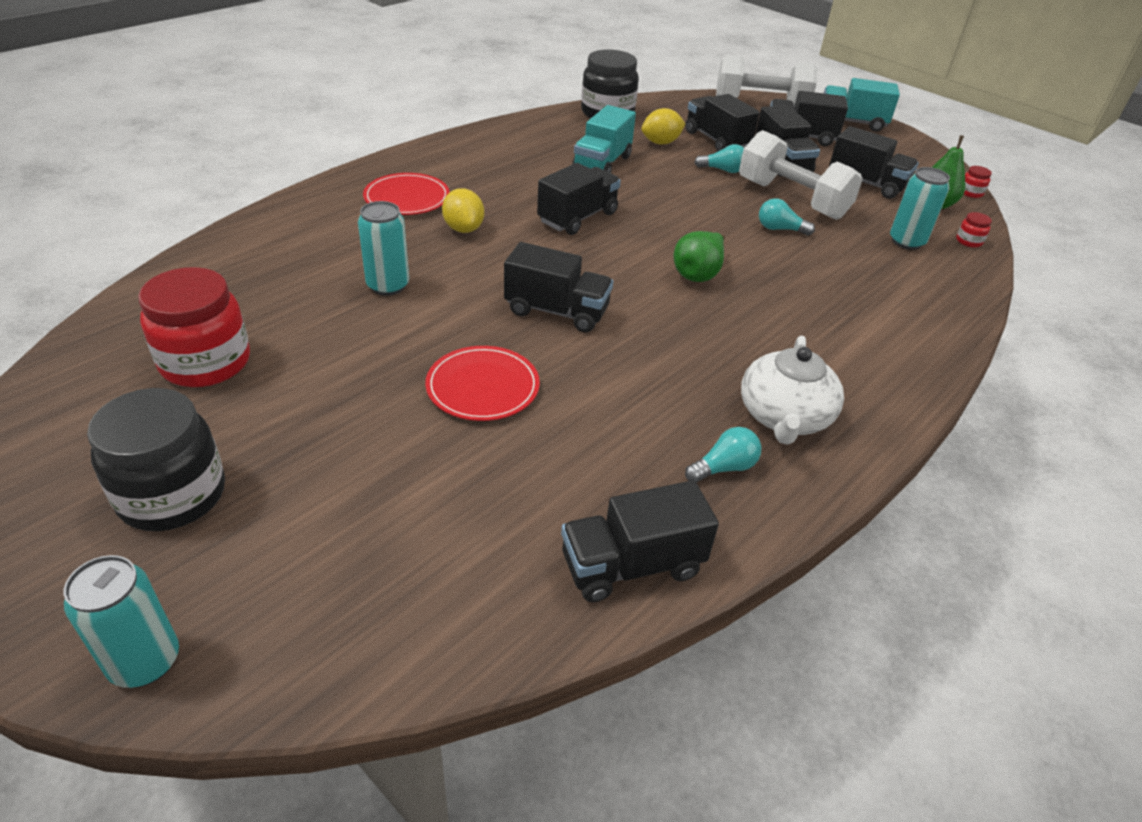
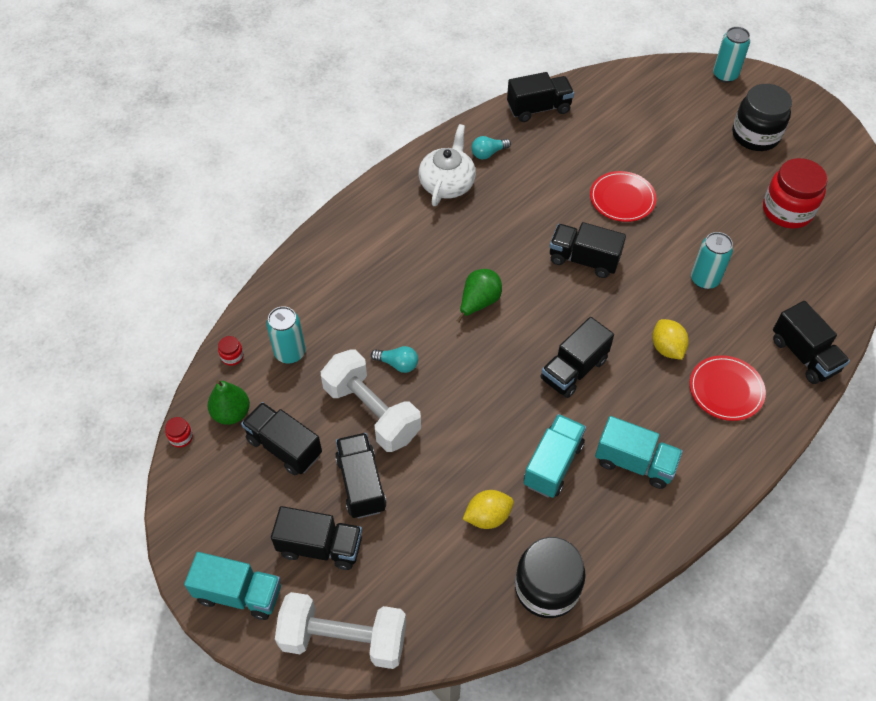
camera: 175 degrees left, 15 degrees up
black truck [685,94,760,151] -> black truck moved to [773,301,850,384]
turquoise light bulb [694,144,744,173] -> none
none -> turquoise truck [595,416,683,489]

